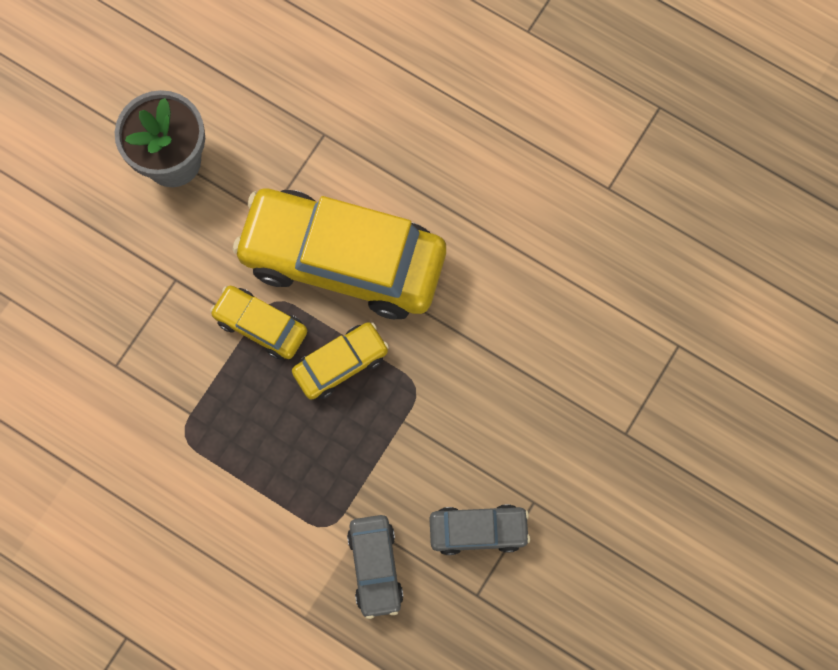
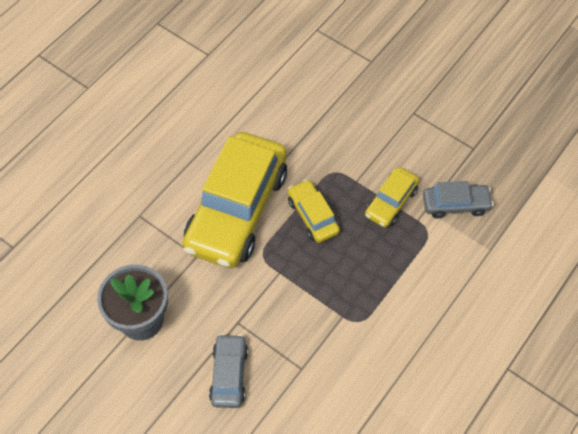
camera: 85 degrees left, 15 degrees down
yellow car [210,286,307,360] -> yellow car moved to [365,167,419,228]
grey car [429,504,530,555] -> grey car moved to [209,334,248,408]

